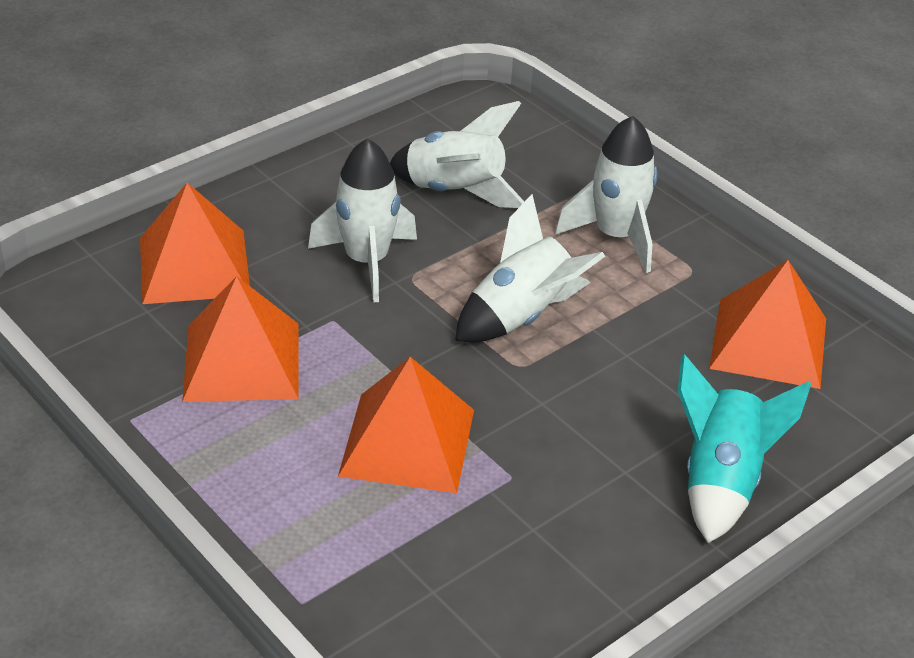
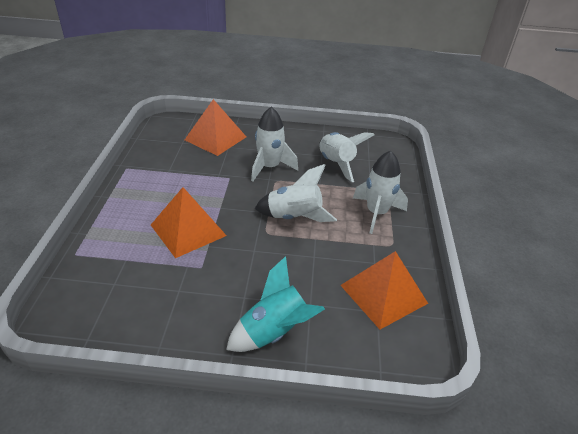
camera: 45 degrees right, 0 degrees up
orange pyramid [182,276,299,402] -> none

